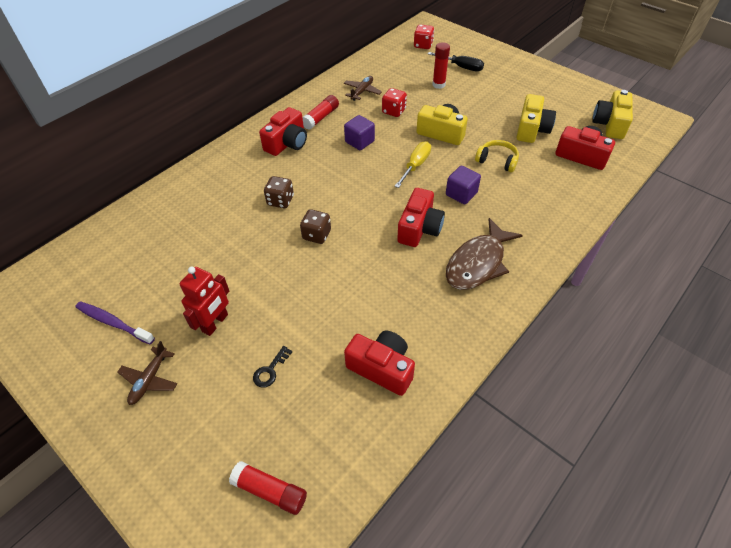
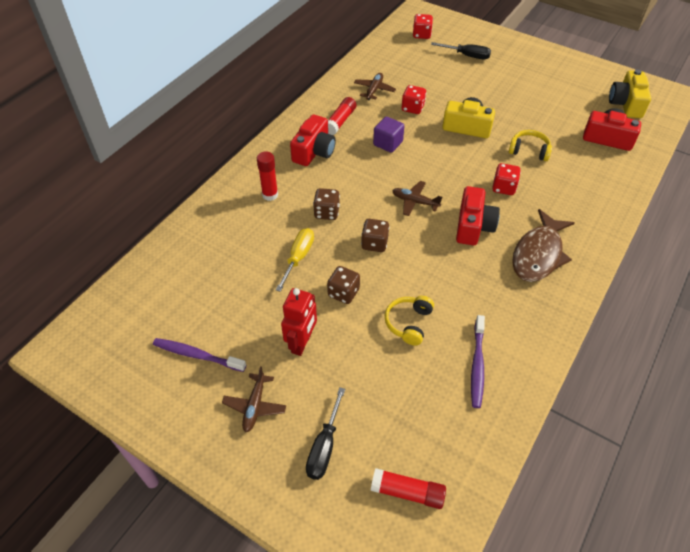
camera: 10 degrees left, 0 degrees up
black key [253,346,292,388] -> none
red camera [344,331,415,396] -> purple toothbrush [471,315,485,408]
yellow screwdriver [394,141,431,188] -> yellow screwdriver moved to [276,228,314,292]
red glue stick [432,42,450,89] -> red glue stick moved to [257,151,278,201]
purple cube [446,166,481,204] -> red dice [492,163,521,195]
yellow camera [517,94,556,143] -> none
none -> black screwdriver [306,387,345,480]
none -> brown dice [327,266,360,304]
none -> yellow headphones [385,296,434,346]
none -> brown plane [392,181,442,216]

